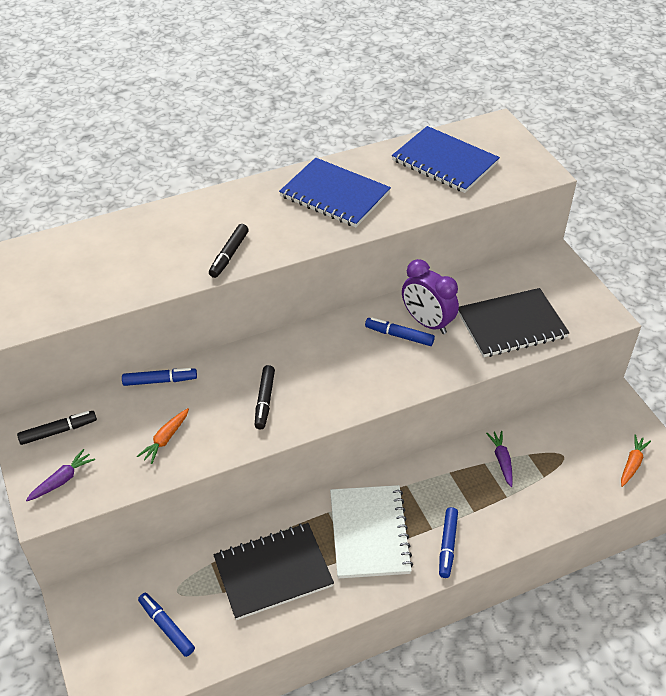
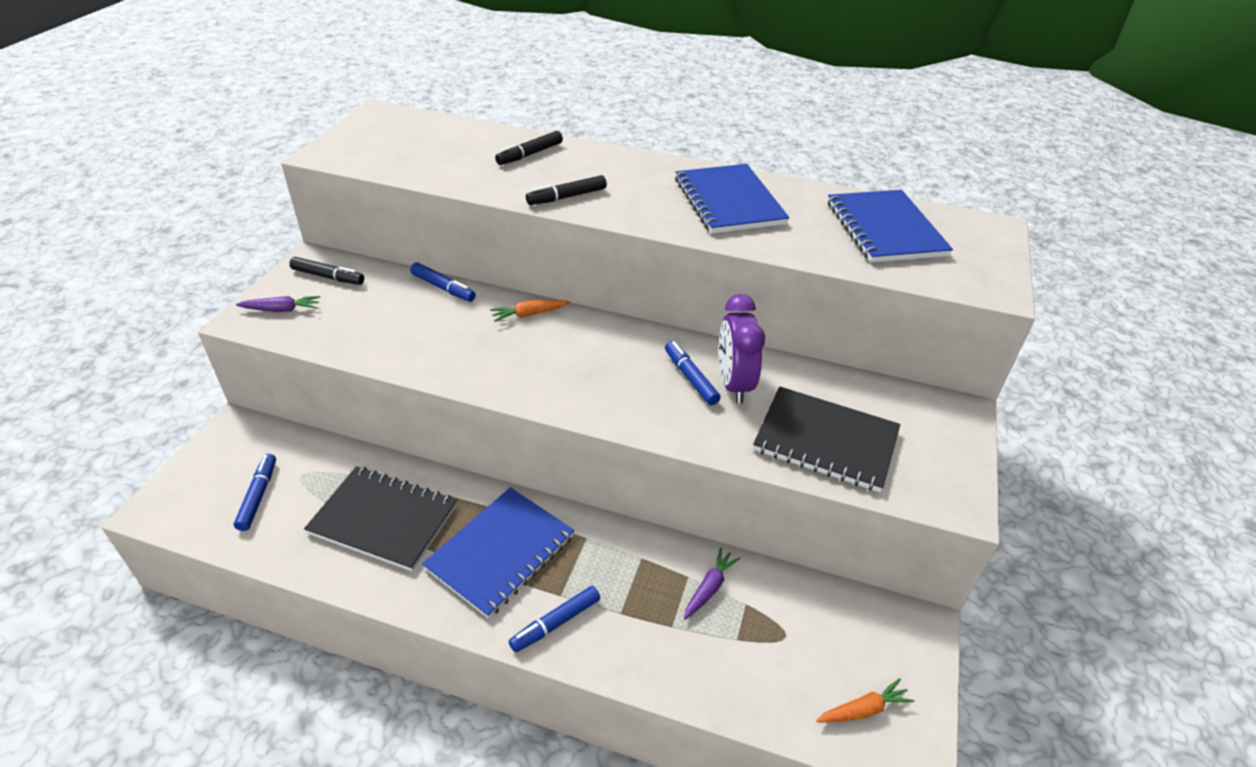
camera: 40 degrees right, 5 degrees down
orange carrot [137,408,189,464] -> orange carrot moved to [490,300,570,322]
black marker [255,365,275,429] -> black marker moved to [495,131,563,165]
white notebook [330,485,413,578] -> blue notebook [422,487,574,619]

